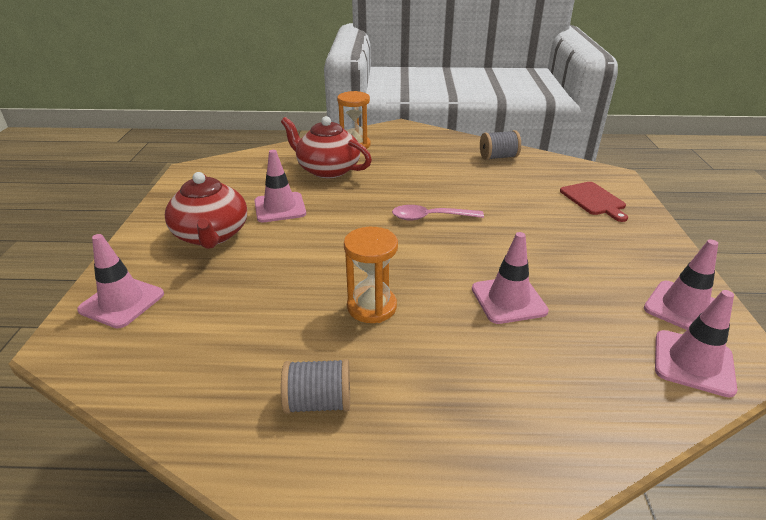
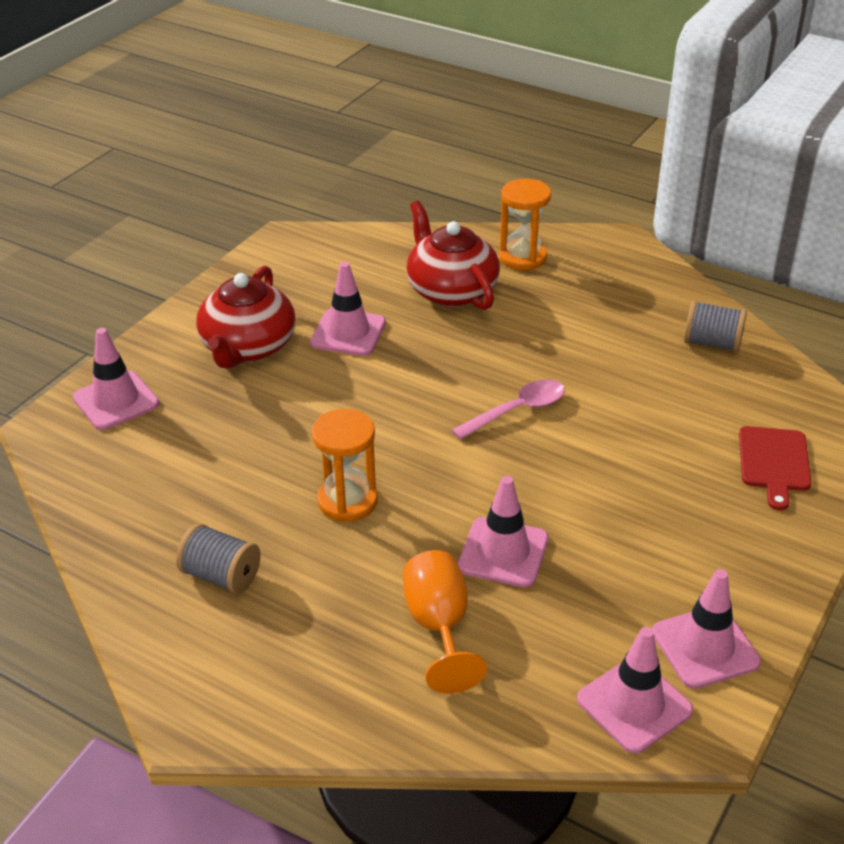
camera: 30 degrees right, 5 degrees up
pink spoon [392,205,484,221] -> pink spoon turned 120 degrees clockwise [452,379,565,440]
none -> orange goblet [403,550,487,693]

